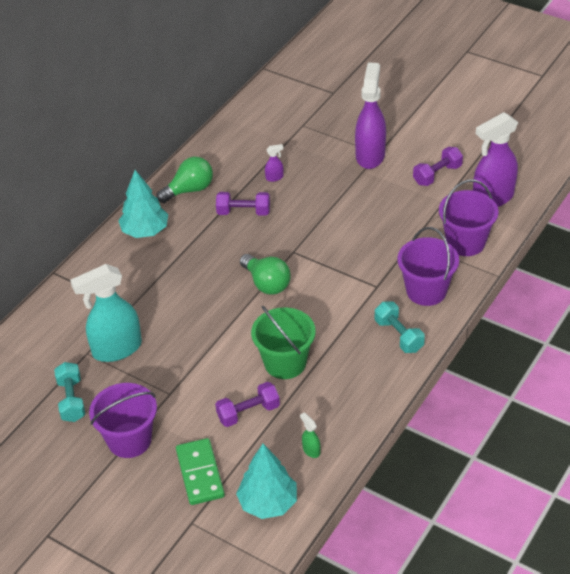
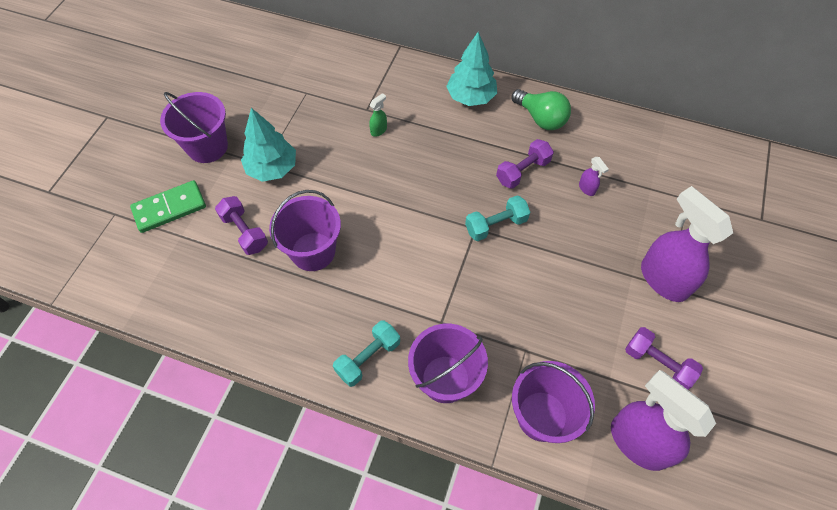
camera: 75 degrees right, 15 degrees up
turquoise dumbbell [54,362,85,422] -> turquoise dumbbell moved to [465,195,530,241]
turquoise spray bottle [70,264,142,362] -> none
purple dumbbell [216,192,270,216] -> purple dumbbell turned 60 degrees clockwise [496,139,554,189]
turquoise tree [236,444,297,519] -> turquoise tree moved to [241,108,296,182]
green light bulb [240,254,291,295] -> none
green bucket [251,305,316,379] -> purple bucket [269,190,341,271]
green spray bottle [300,412,320,458] -> green spray bottle moved to [369,93,387,137]
purple spray bottle [355,62,386,169] -> purple spray bottle turned 120 degrees counterclockwise [641,186,733,302]

